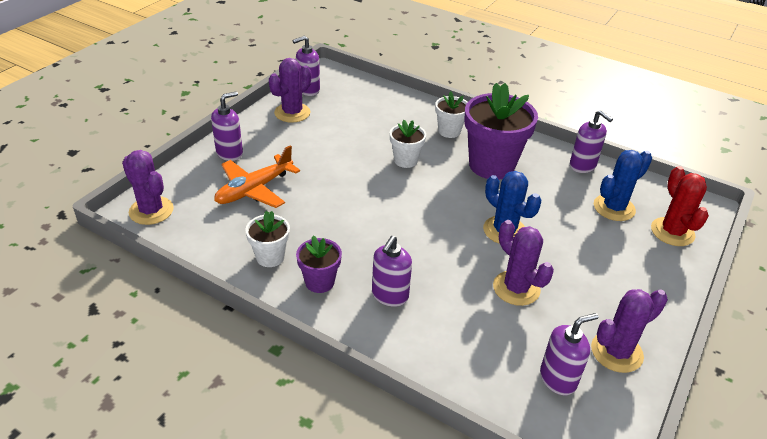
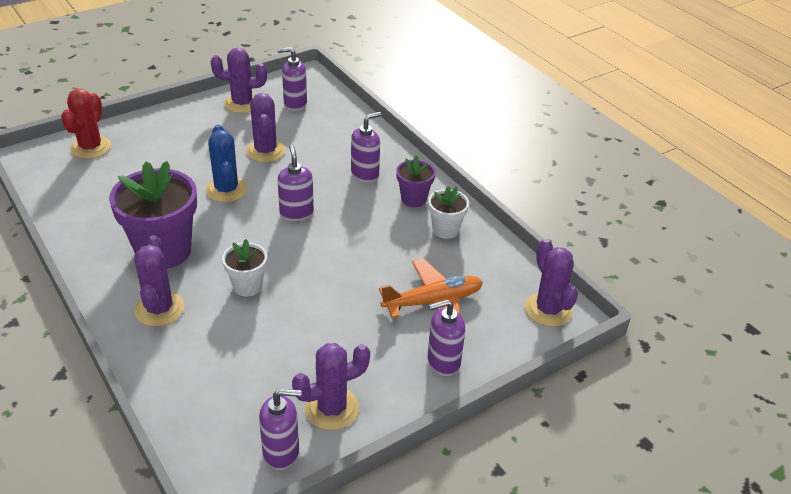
camera: 155 degrees left, 0 degrees up
white flower pot [435,91,467,138] -> purple cactus [134,235,184,327]
purple soap dispenser [570,110,613,173] -> purple soap dispenser moved to [278,145,314,222]
blue cactus [594,150,652,221] -> none

